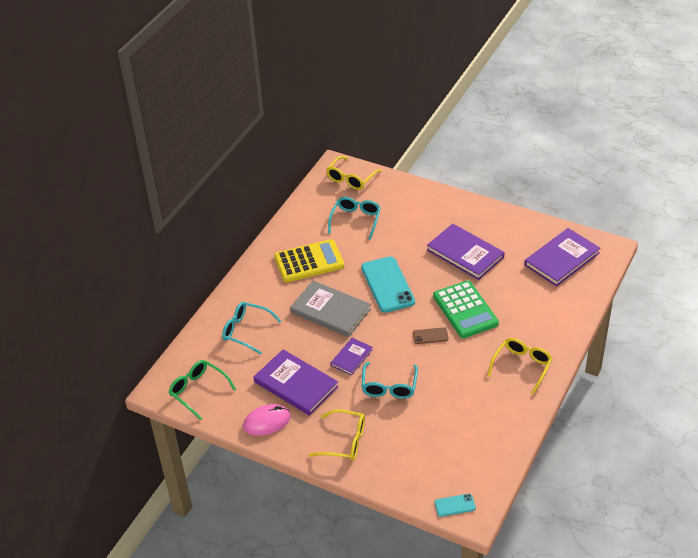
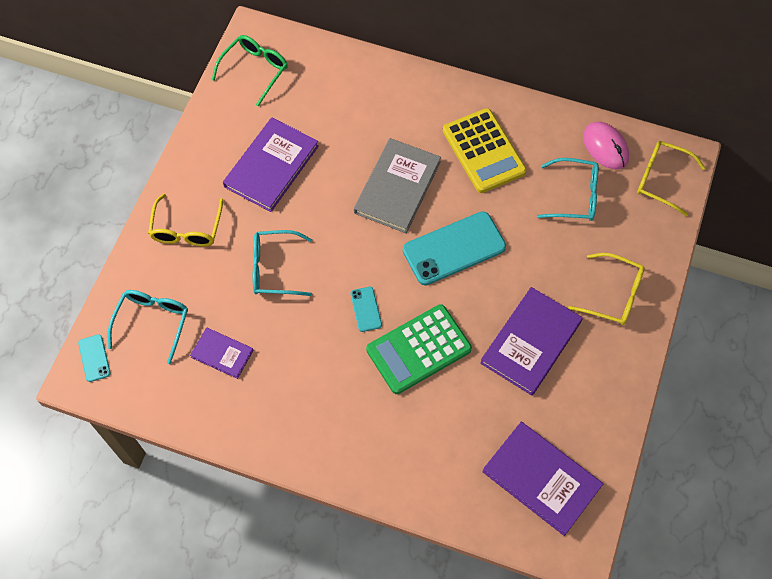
camera: 80 degrees right, 20 degrees up
turquoise glasses [222,302,281,355] -> turquoise glasses moved to [108,290,188,364]
pink mouse [243,404,291,436] -> pink mouse moved to [583,122,629,170]
purple book [331,338,373,375] -> purple book moved to [190,327,254,379]
brown phone [413,327,448,344] -> turquoise phone [350,287,382,332]
yellow glasses [488,338,552,394] -> yellow glasses moved to [568,253,645,325]

